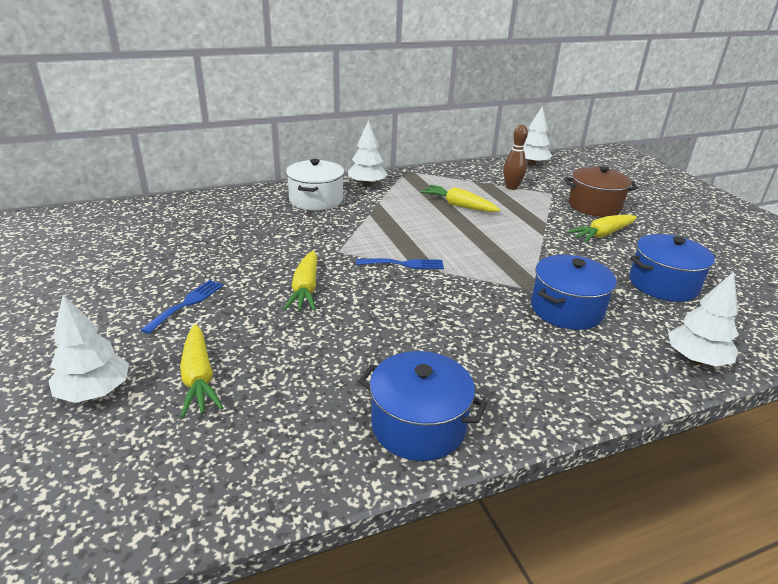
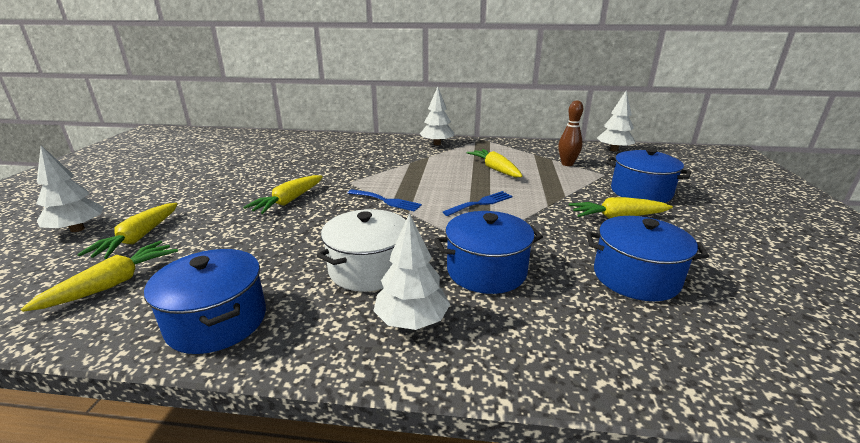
camera: 30 degrees right, 5 degrees down
blue fork [140,280,224,334] -> blue fork moved to [443,191,513,216]
white pot [286,159,344,211] -> white pot moved to [317,209,407,292]
brown pot [564,166,638,217] -> blue pot [606,148,691,203]
white tree [668,272,739,366] -> white tree moved to [373,213,450,330]
none -> yellow carrot [21,241,178,312]

